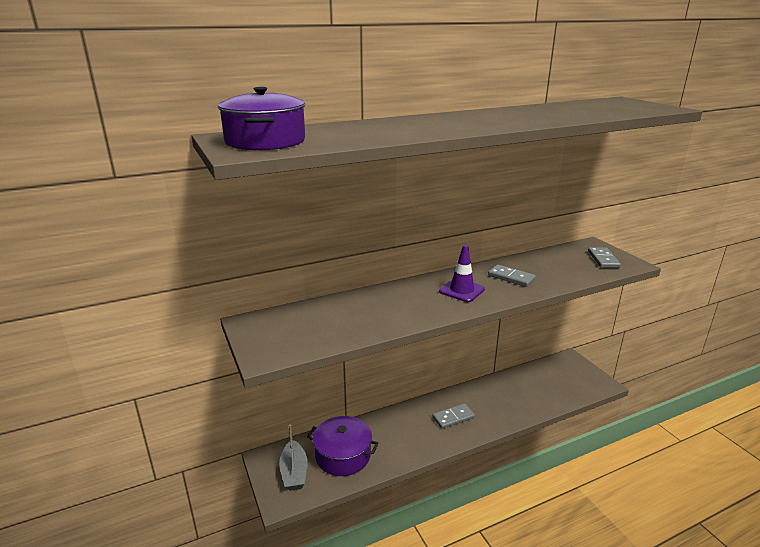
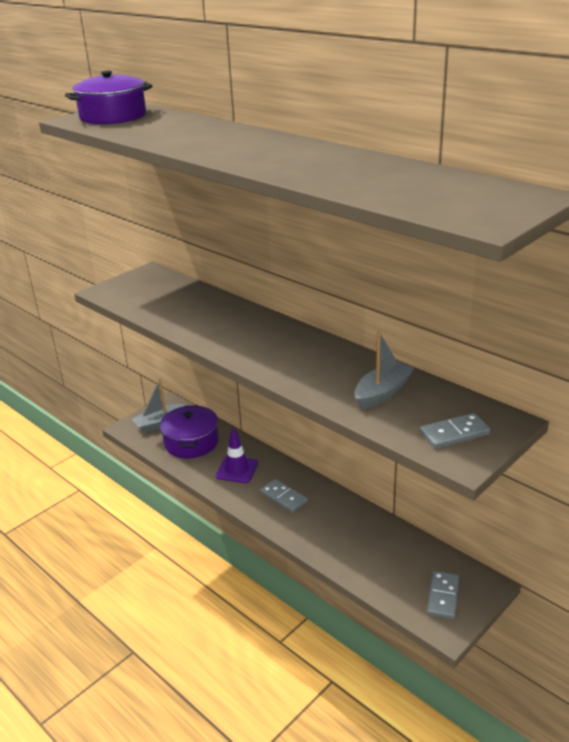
camera: 70 degrees right, 5 degrees up
purple traffic cone [439,245,485,302] -> purple traffic cone moved to [216,429,258,483]
grey domino [488,264,536,287] -> grey domino moved to [427,571,459,619]
none -> grey boat [354,332,414,409]

